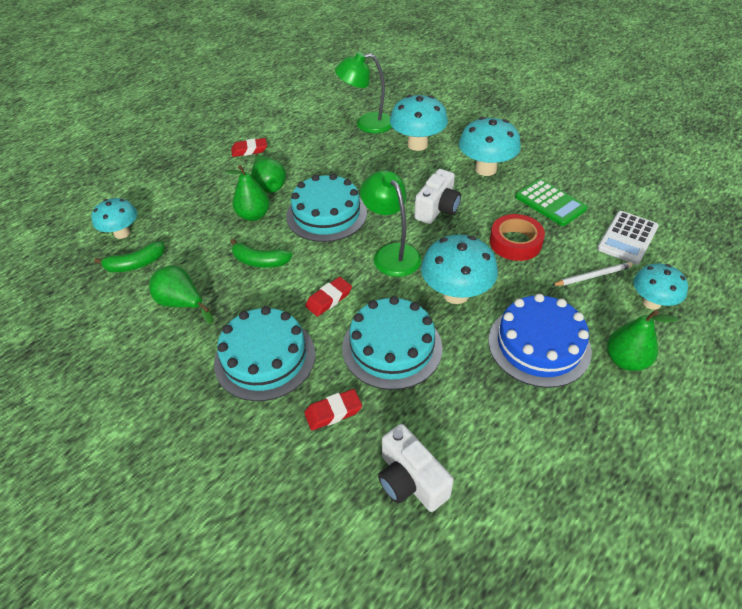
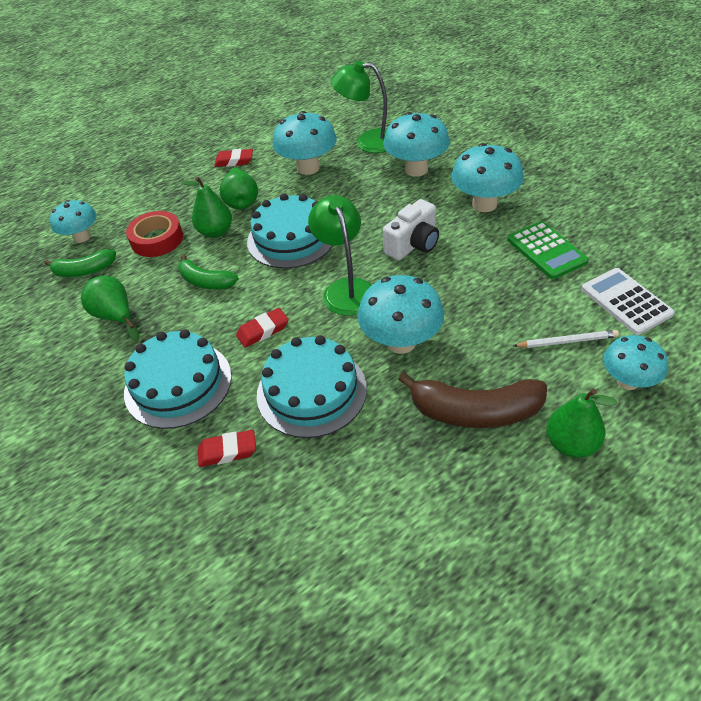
camera: 15 degrees right, 0 degrees up
white camera [378,424,454,512] -> none
blue cake [488,294,592,388] -> brown banana [398,372,547,428]
red tape [490,214,545,261] -> red tape moved to [126,211,183,257]
white calculator [597,211,659,265] -> white calculator turned 105 degrees clockwise [581,268,675,335]
none -> turquoise mushroom [272,111,337,175]

